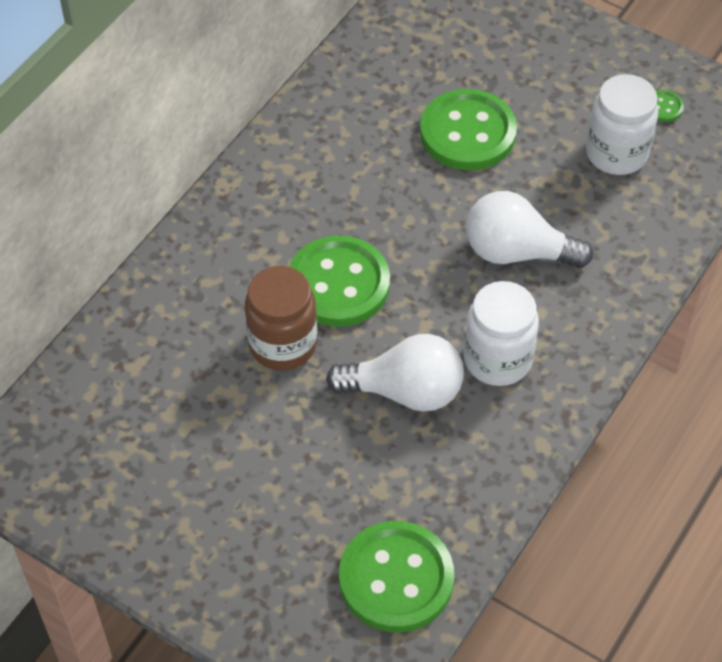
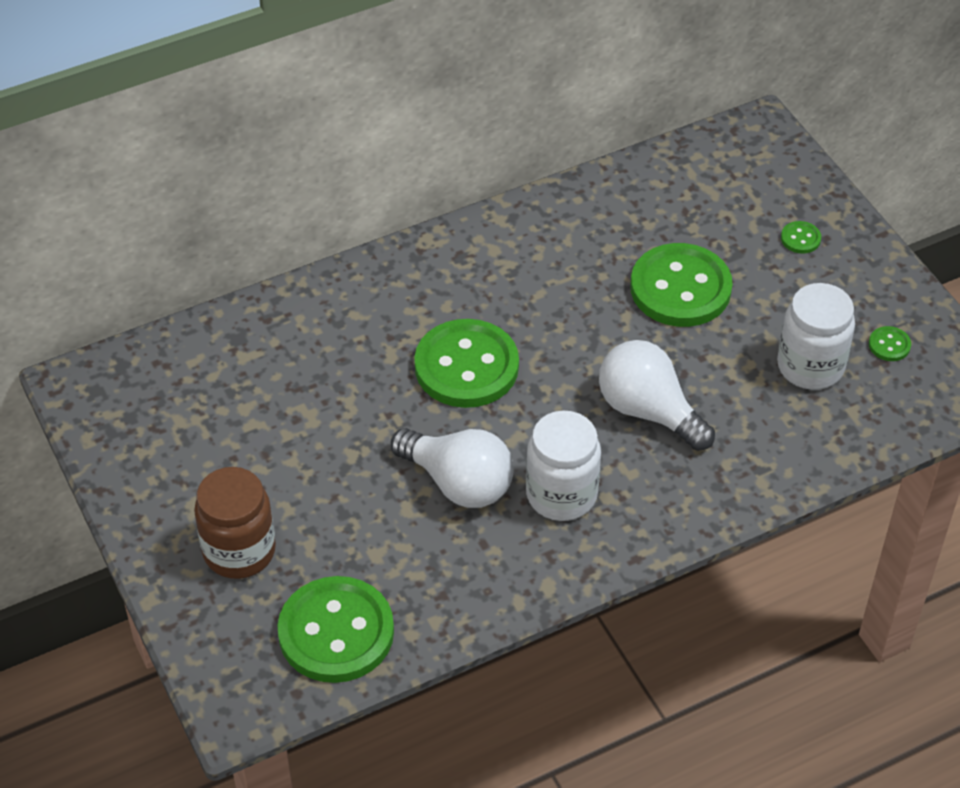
camera: 30 degrees right, 5 degrees down
brown jar [245,266,317,370] -> brown jar moved to [194,467,276,579]
none -> green button [781,221,821,254]

